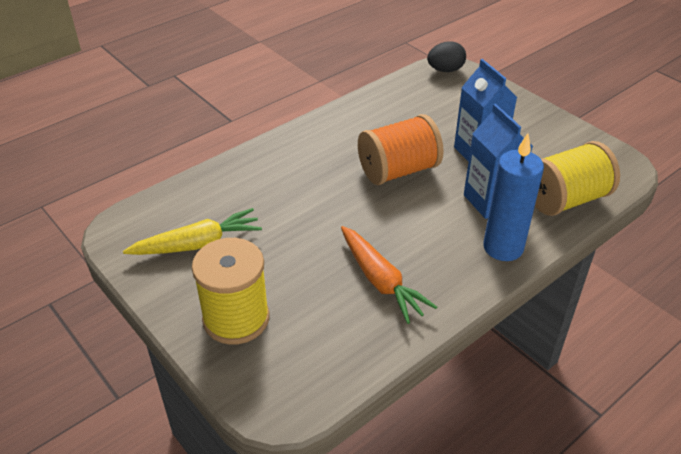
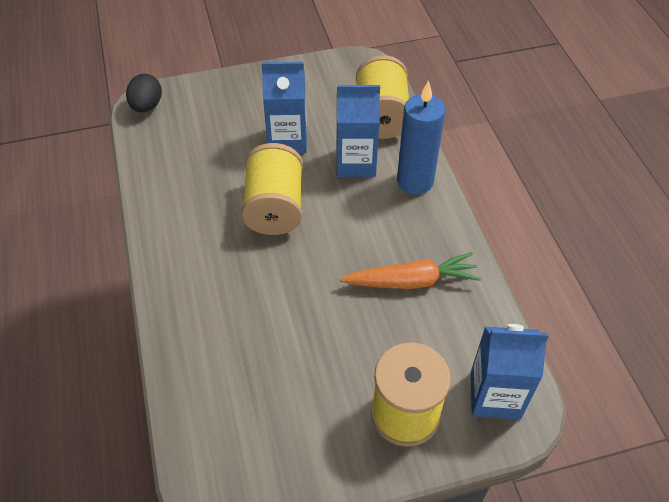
camera: 65 degrees left, 10 degrees up
yellow carrot [123,208,262,255] -> none
orange spool [358,114,444,185] -> yellow spool [241,143,303,235]
none -> blue carton [470,324,549,420]

